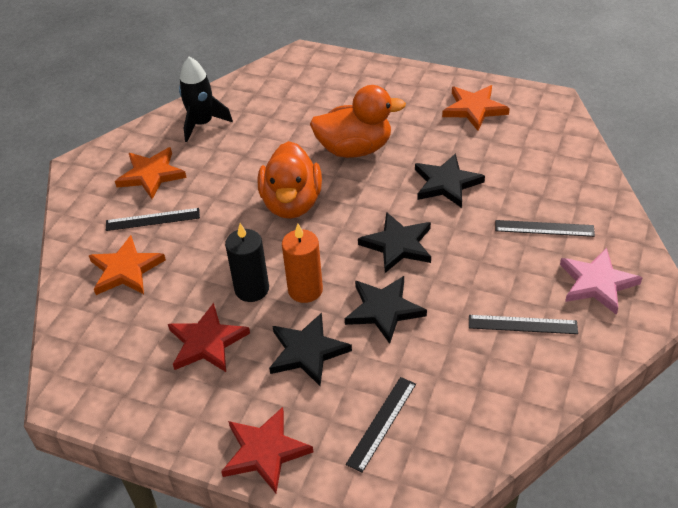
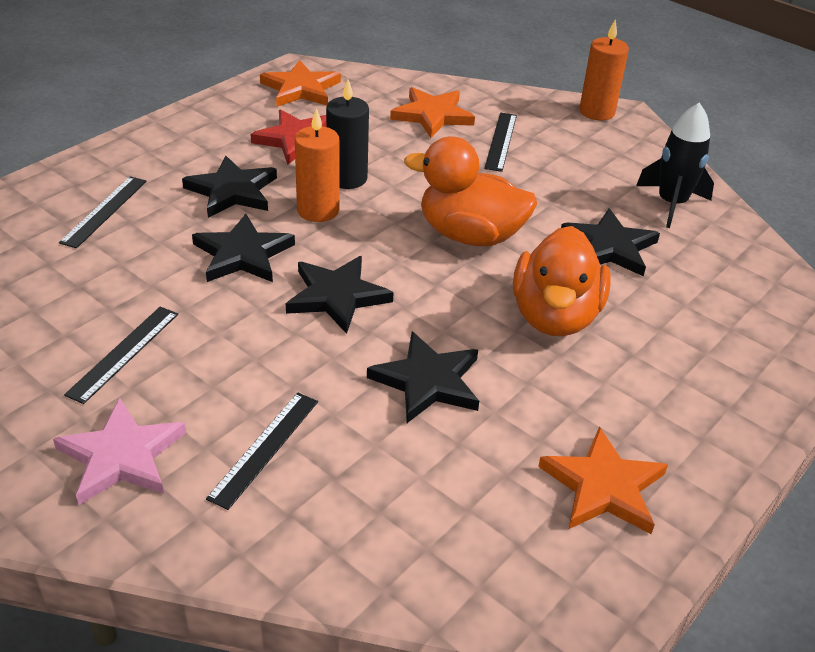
camera: 105 degrees right, 5 degrees down
orange star [115,147,187,199] -> orange star moved to [260,60,341,106]
red star [221,407,313,493] -> none
black ruler [346,377,416,473] -> black ruler turned 60 degrees clockwise [59,176,147,248]
none -> black star [561,208,660,276]
none -> orange candle [579,20,629,121]

